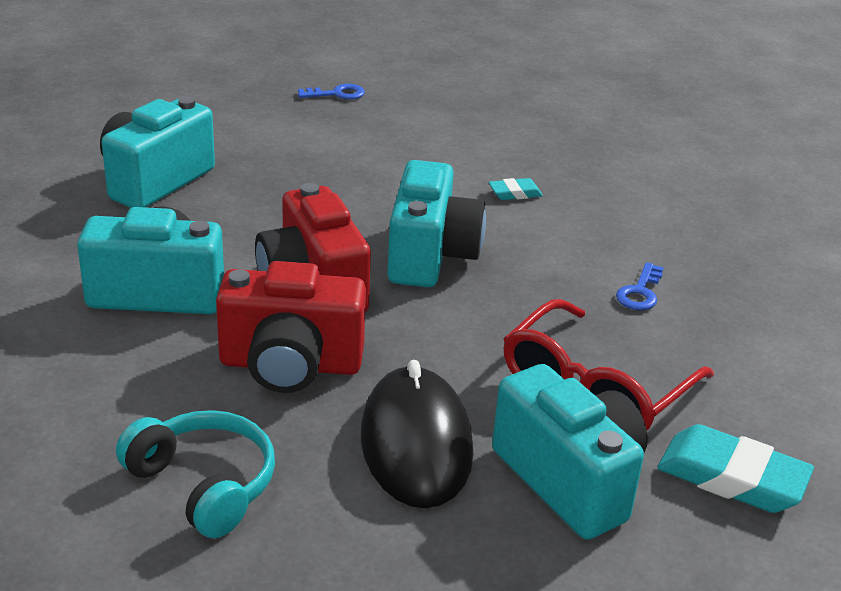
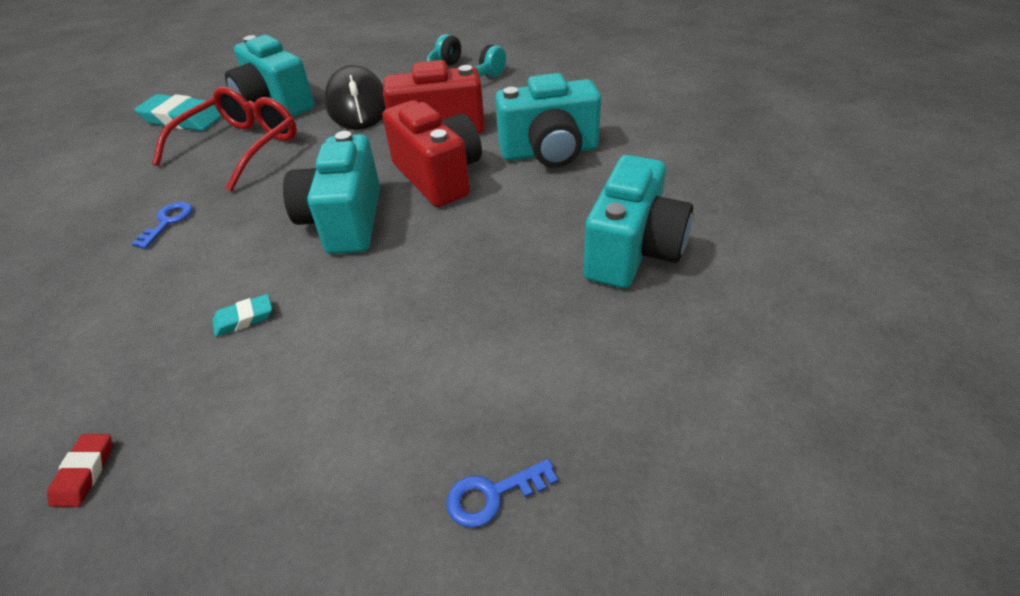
camera: 175 degrees right, 10 degrees up
none -> red eraser [47,434,112,507]

